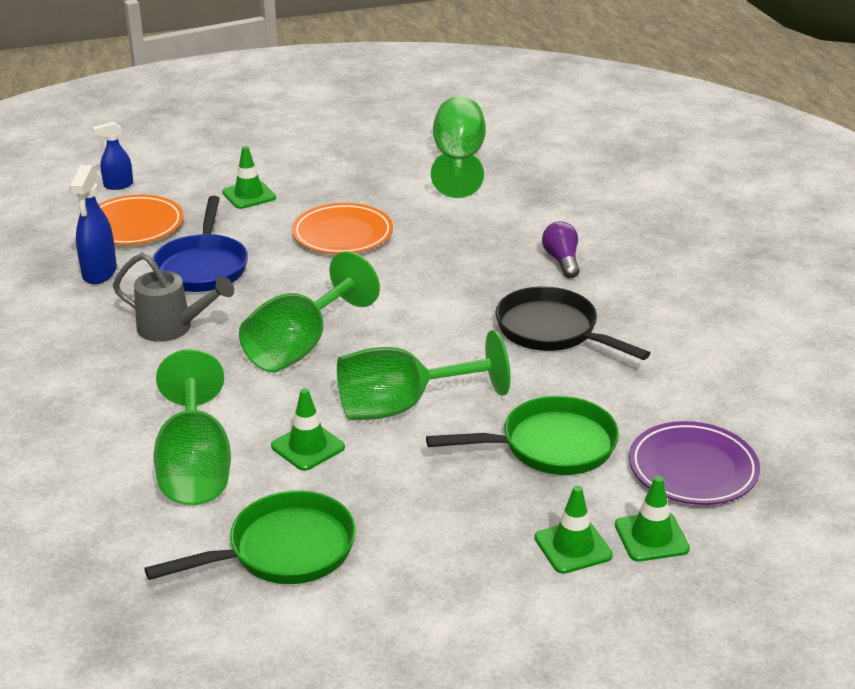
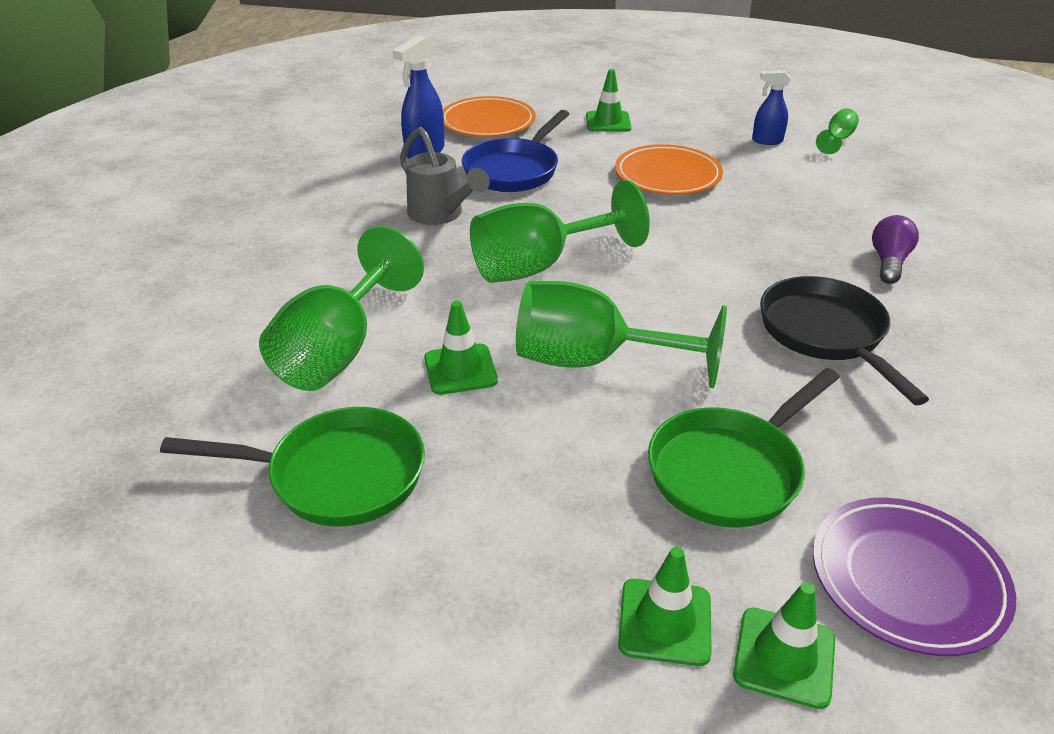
camera: 30 degrees right, 5 degrees up
blue spray bottle [93,122,133,190] -> blue spray bottle moved to [752,70,791,145]
green pan [426,396,619,475] -> green pan turned 120 degrees clockwise [648,368,840,528]
green goblet [431,96,486,198] -> green goblet [816,109,859,154], size x0.46

